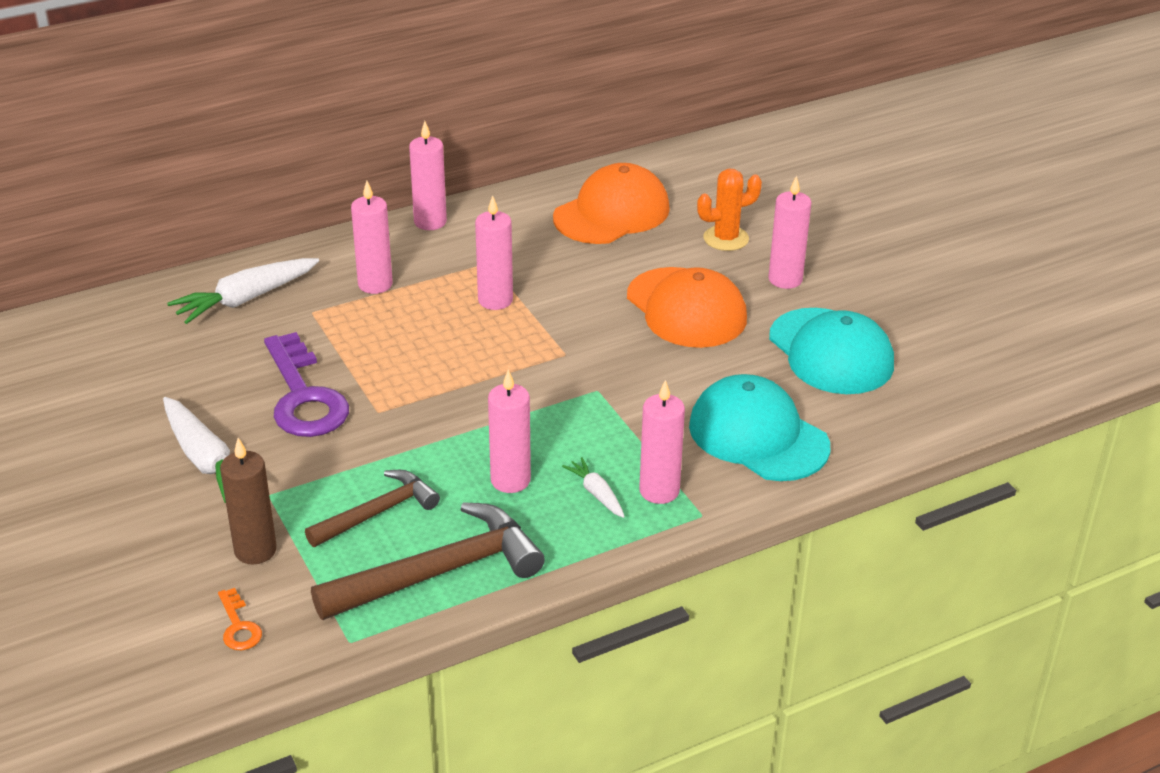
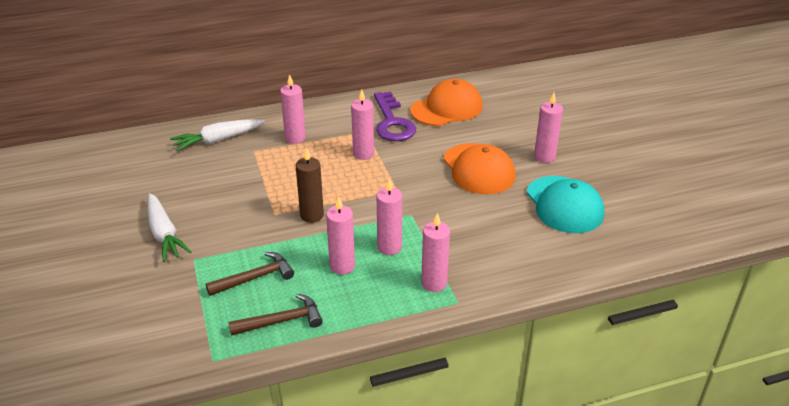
camera: 10 degrees right, 0 degrees up
orange key [218,588,262,650] -> none
brown candle [220,438,277,564] -> brown candle moved to [296,147,324,223]
purple key [264,332,349,437] -> purple key moved to [374,92,416,141]
brown hammer [311,502,545,620] -> brown hammer [229,294,323,336], size x0.62
pink candle [409,121,447,230] -> pink candle moved to [377,178,402,255]
white carrot [562,457,625,518] -> none
turquoise cap [689,374,830,481] -> none
orange cactus [697,169,762,251] -> none

